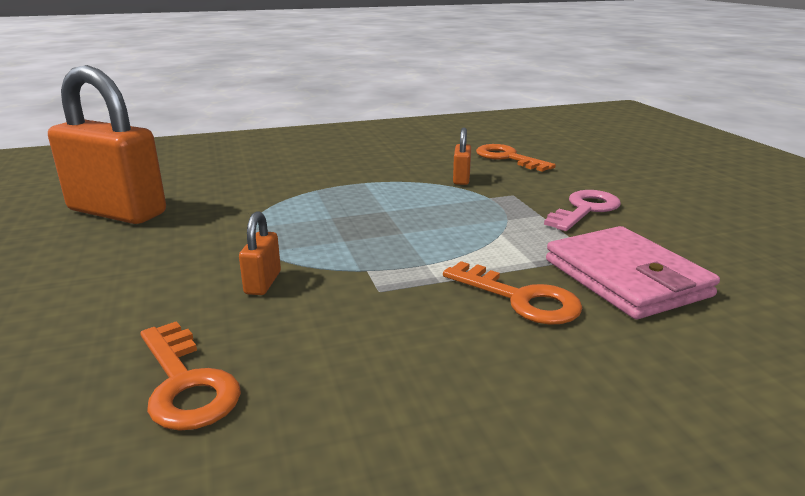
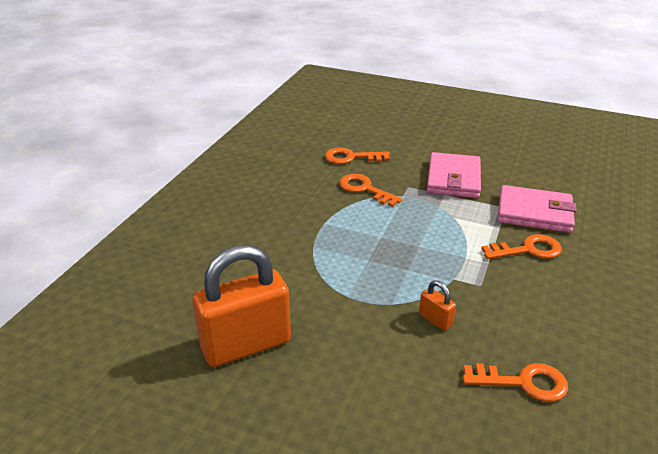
camera: 50 degrees left, 10 degrees up
orange padlock [453,128,471,185] -> orange key [339,174,403,207]
pink key [544,190,621,231] -> pink wallet [427,152,481,198]

